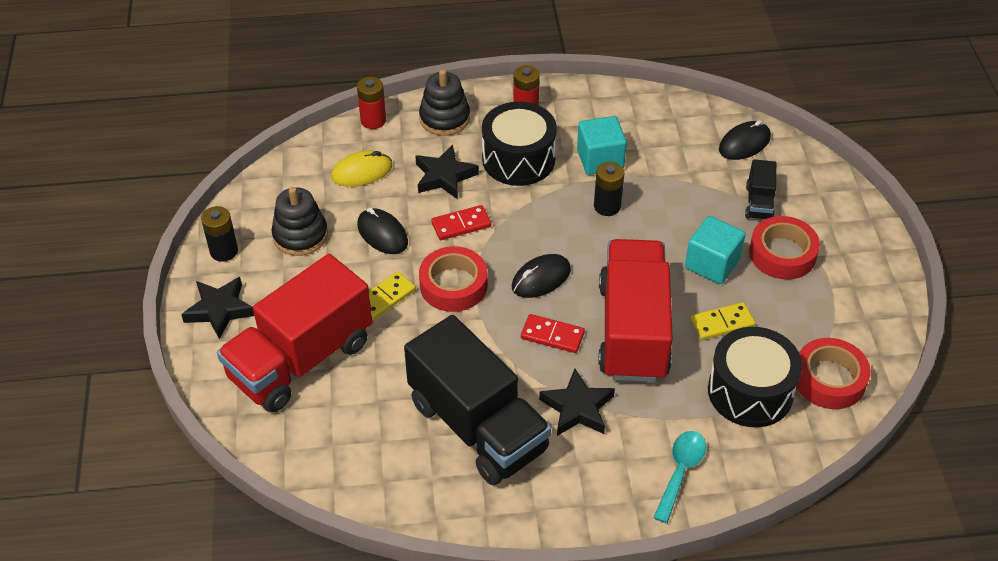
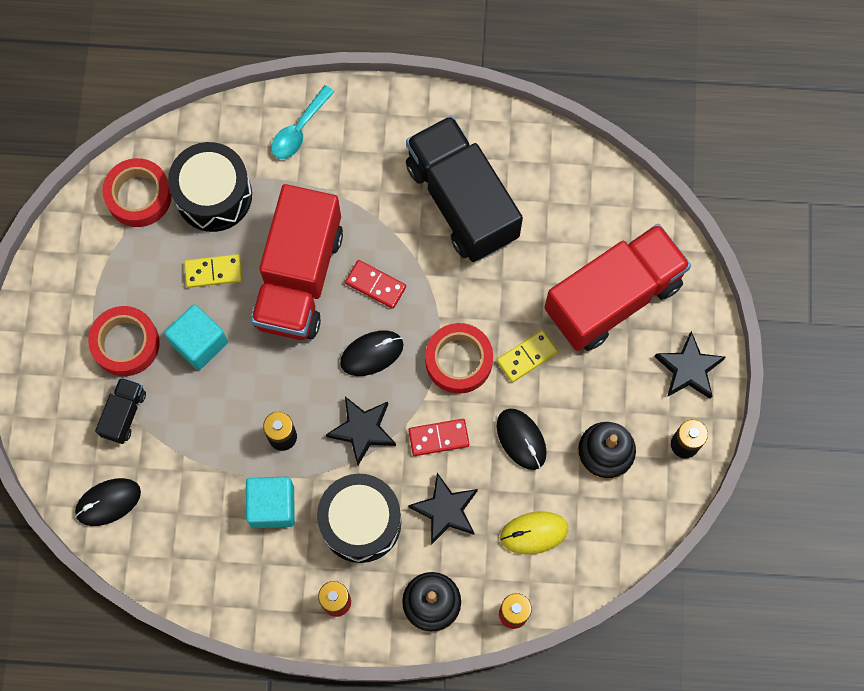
camera: 170 degrees left, 25 degrees up
black star [539,369,615,436] -> black star moved to [326,397,396,465]

